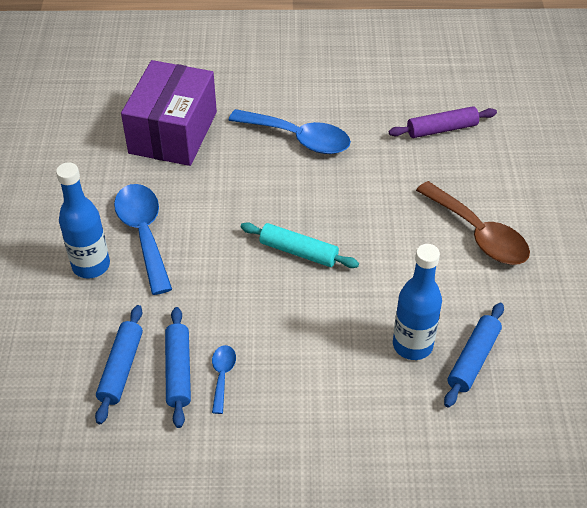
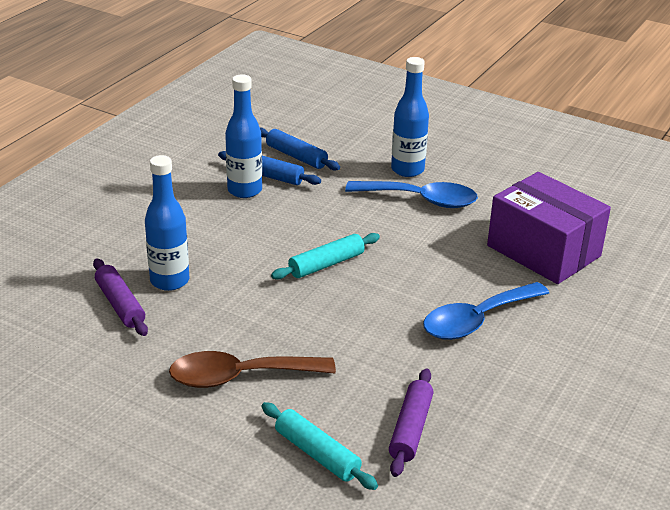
camera: 120 degrees right, 15 degrees down
blue spoon [212,345,236,414] -> blue bottle [225,74,262,198]
blue rolling pin [444,303,504,408] -> purple rolling pin [93,258,148,336]
none -> turquoise rolling pin [262,402,378,490]

